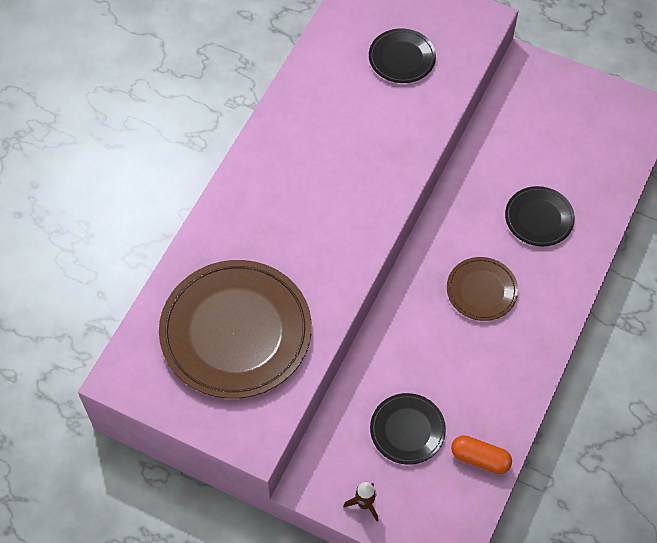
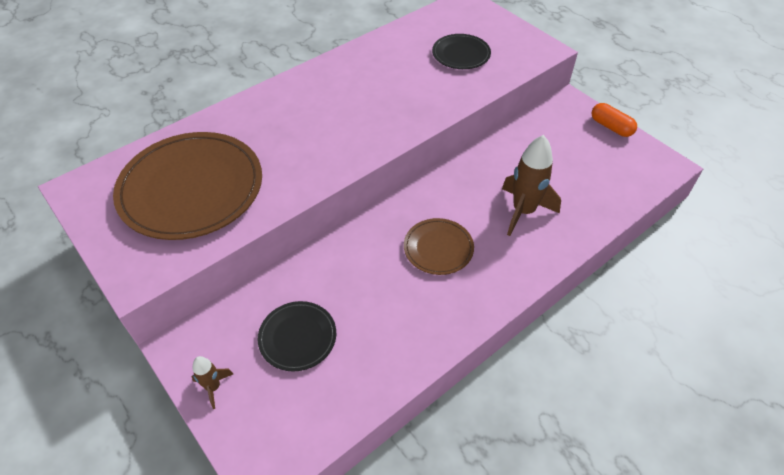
camera: 25 degrees right, 10 degrees down
orange capsule [451,435,512,474] -> orange capsule moved to [591,103,637,137]
black plate [505,186,575,247] -> brown rocket [502,135,561,236]

